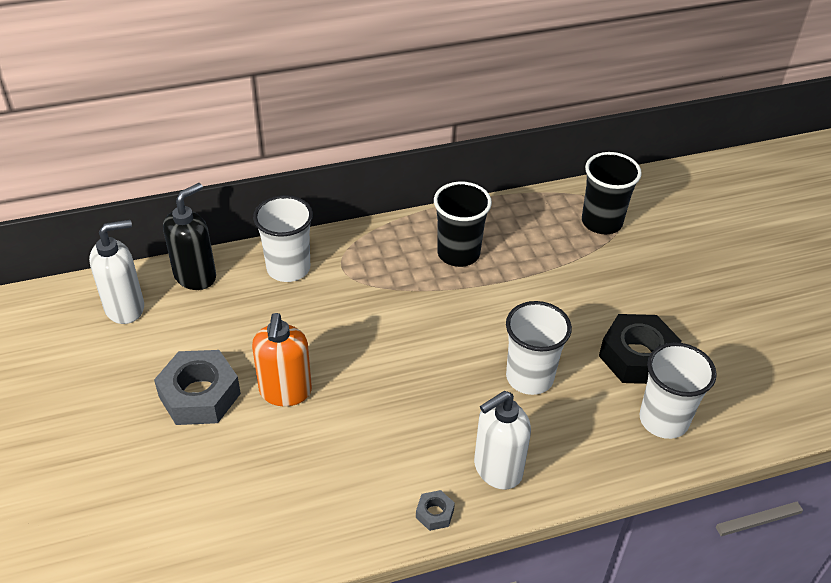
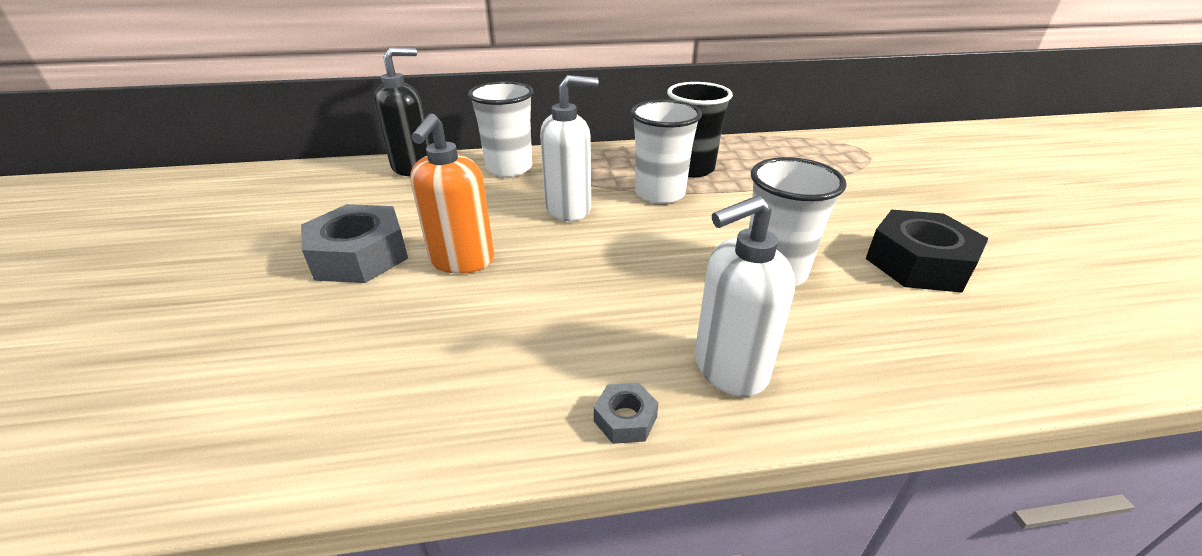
camera: 10 degrees right, 10 degrees down
white soap dispenser [89,220,144,324] -> white soap dispenser moved to [540,75,598,221]
black cup [582,152,642,234] -> none
white cup [639,342,717,439] -> white cup moved to [631,100,702,204]

